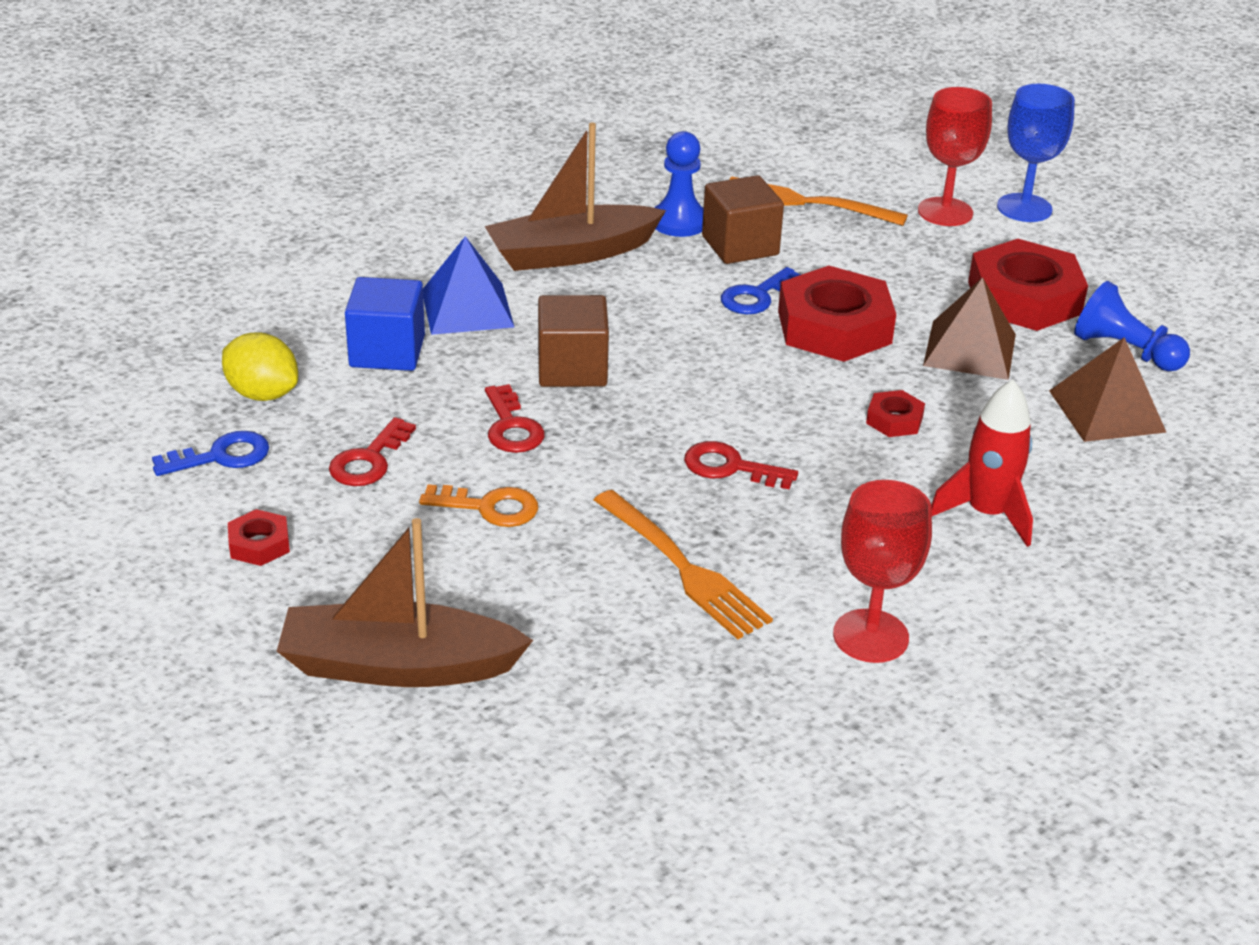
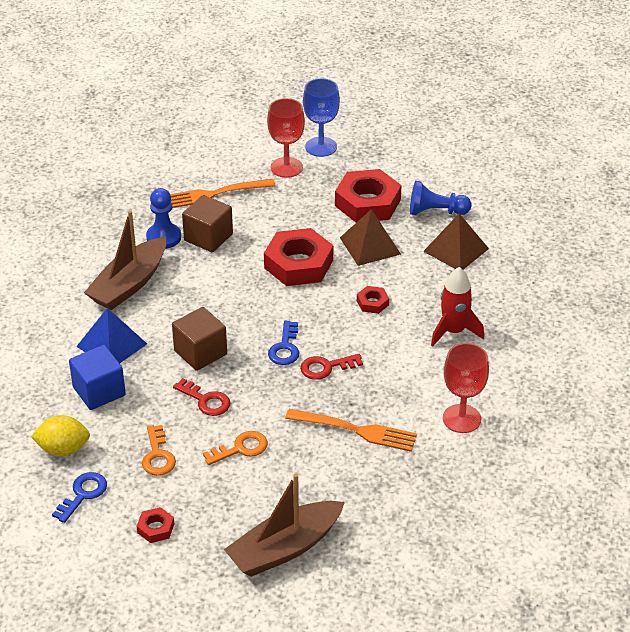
camera: 35 degrees left, 5 degrees up
red key [329,417,416,486] -> orange key [142,425,176,476]
blue key [721,267,801,314] -> blue key moved to [268,321,299,365]

